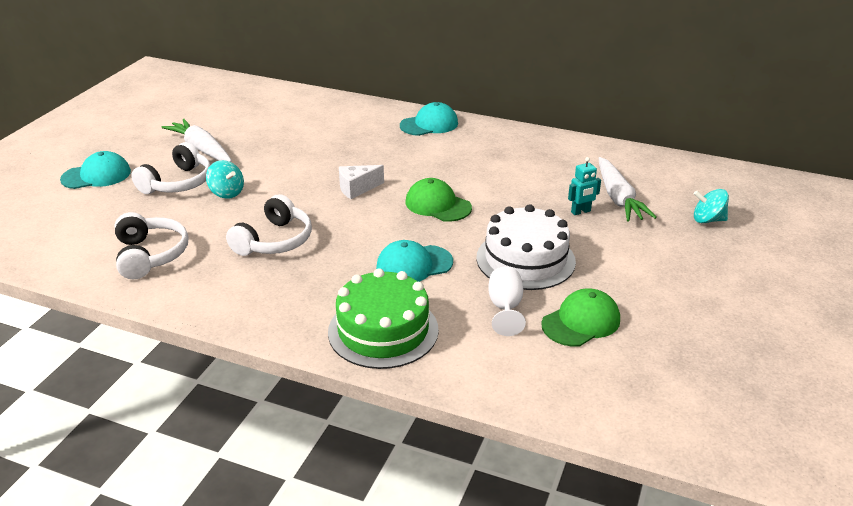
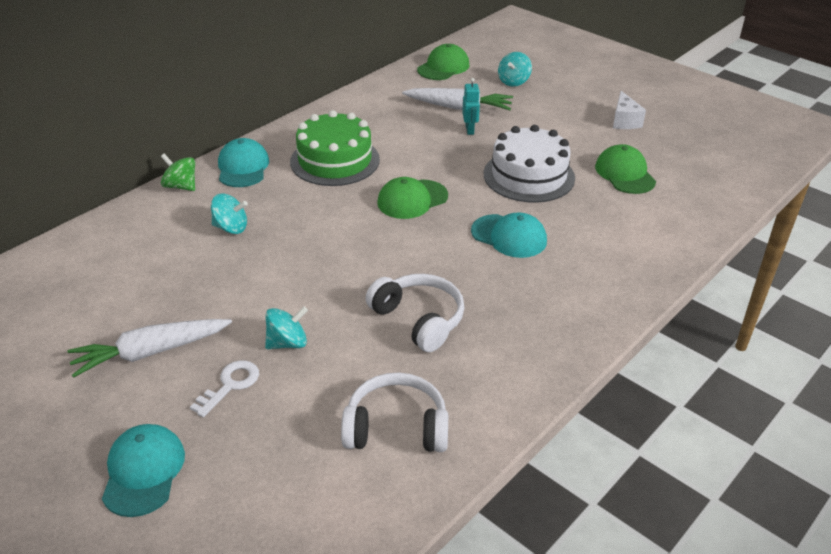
camera: 70 degrees left, 5 degrees up
white headphones [131,142,210,194] -> white key [190,360,259,417]
green cake [328,268,439,369] -> green cake moved to [290,110,380,186]
white cheese [339,165,384,199] -> white cheese moved to [613,91,646,129]
turquoise cap [376,240,453,282] -> turquoise cap turned 60 degrees counterclockwise [471,213,547,258]
white goblet [488,267,526,336] -> none
none -> green spinning top [161,154,195,191]
none -> turquoise spinning top [211,193,248,234]
none -> green cap [417,44,469,80]

